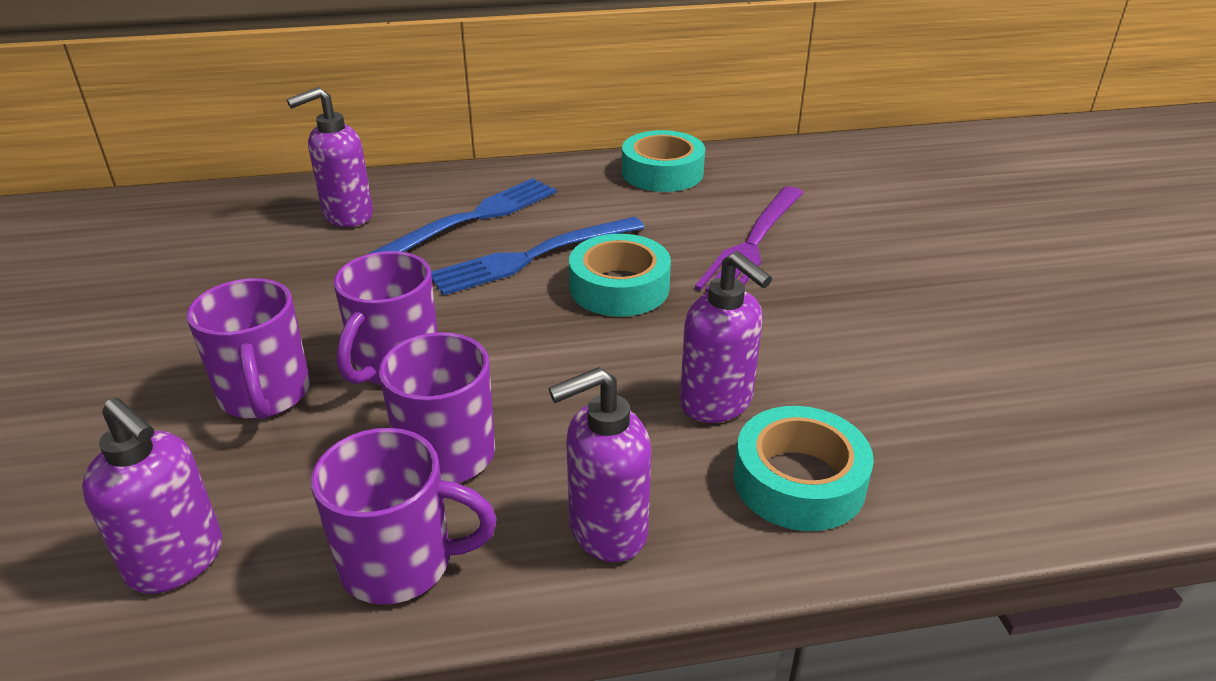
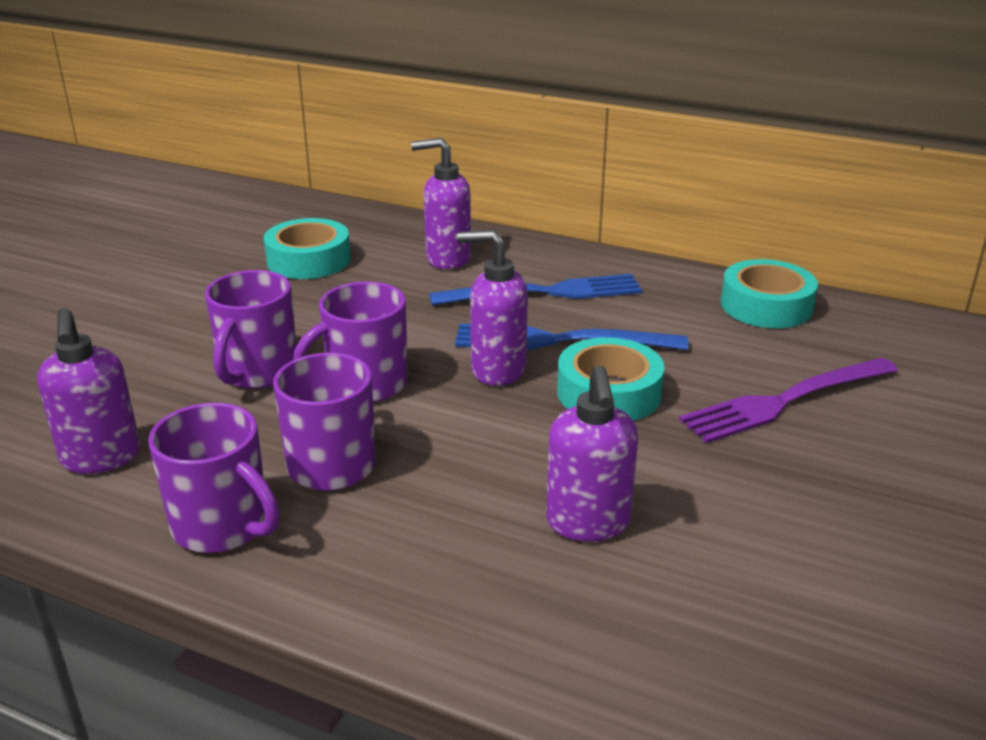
camera: 35 degrees right, 5 degrees down
purple soap dispenser [549,367,651,562] -> purple soap dispenser moved to [457,230,528,386]
turquoise tape [734,406,874,531] -> turquoise tape moved to [264,218,351,279]

